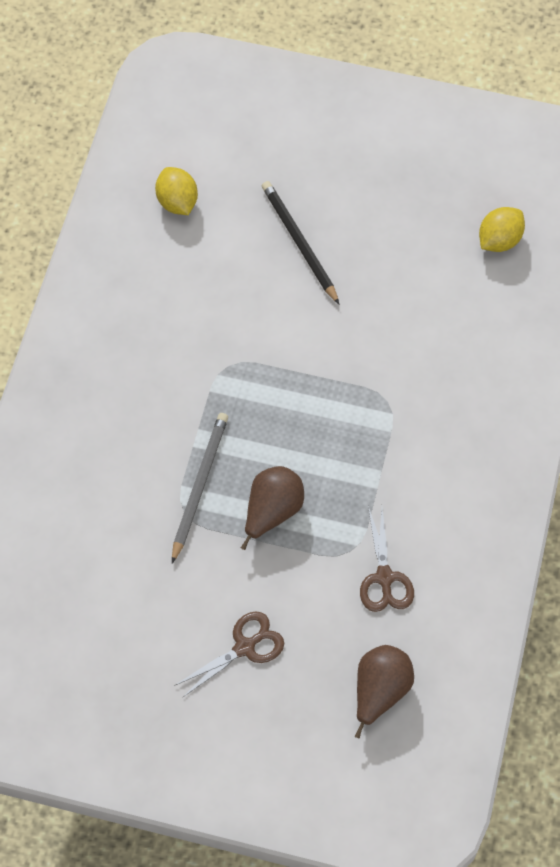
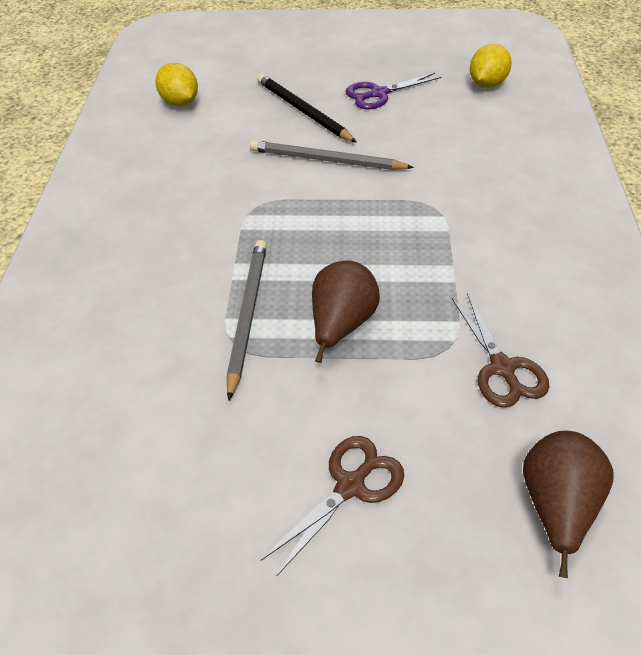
camera: 10 degrees left, 15 degrees down
none -> grey pencil [250,140,414,170]
none -> purple scissors [345,73,441,109]

